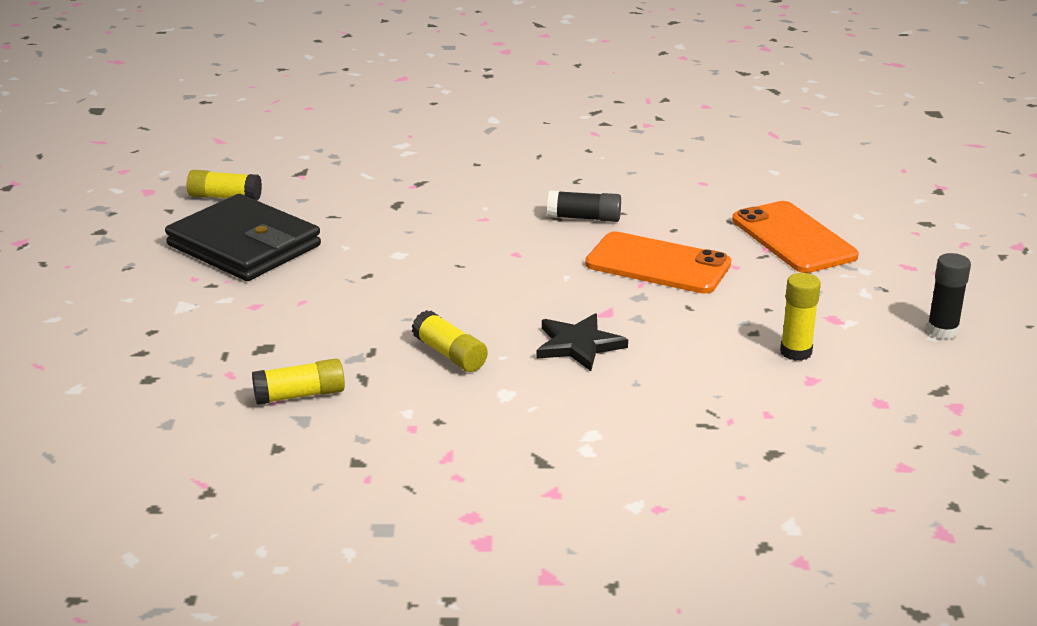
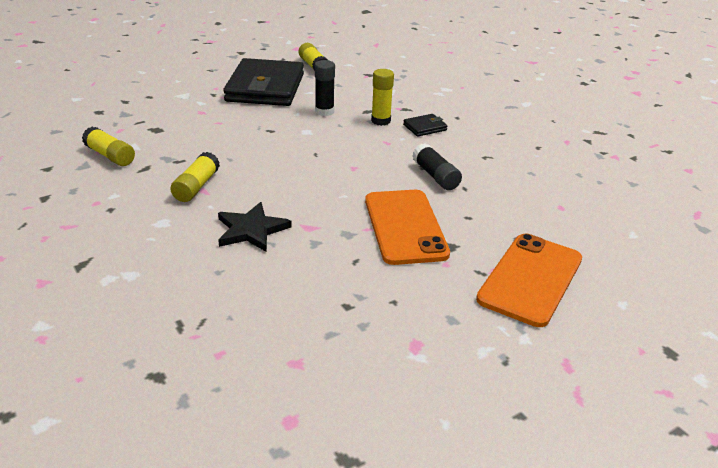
camera: 55 degrees right, 5 degrees up
yellow glue stick [780,273,821,361] -> yellow glue stick moved to [371,69,394,126]
black glue stick [927,253,971,339] -> black glue stick moved to [315,60,335,116]
none -> black wallet [403,114,448,137]

